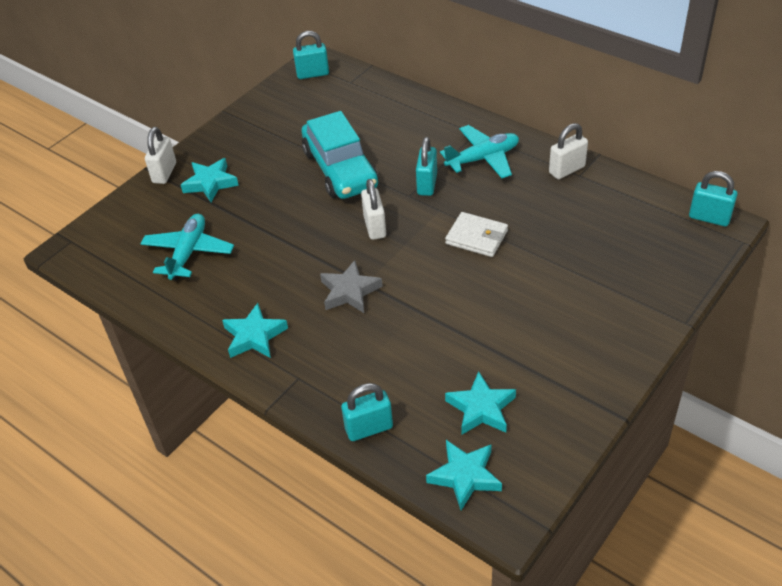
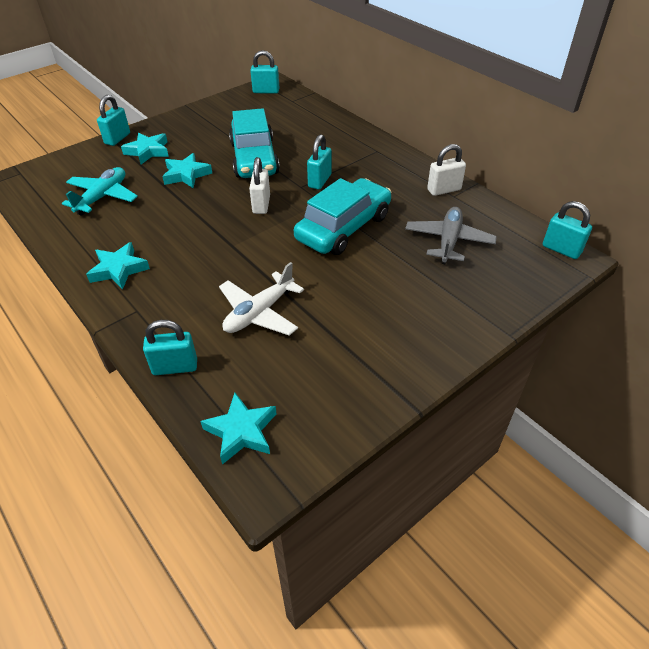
camera: 10 degrees right, 0 degrees up
white padlock [145,127,176,184] -> turquoise padlock [97,95,130,146]
grey star [320,260,383,313] -> none
turquoise plane [440,125,519,178] -> none
white wallet [445,212,508,257] -> turquoise car [294,178,391,255]
turquoise star [445,371,516,434] -> turquoise star moved to [162,153,212,188]
none -> white plane [219,262,304,336]
none -> grey plane [405,207,497,265]

